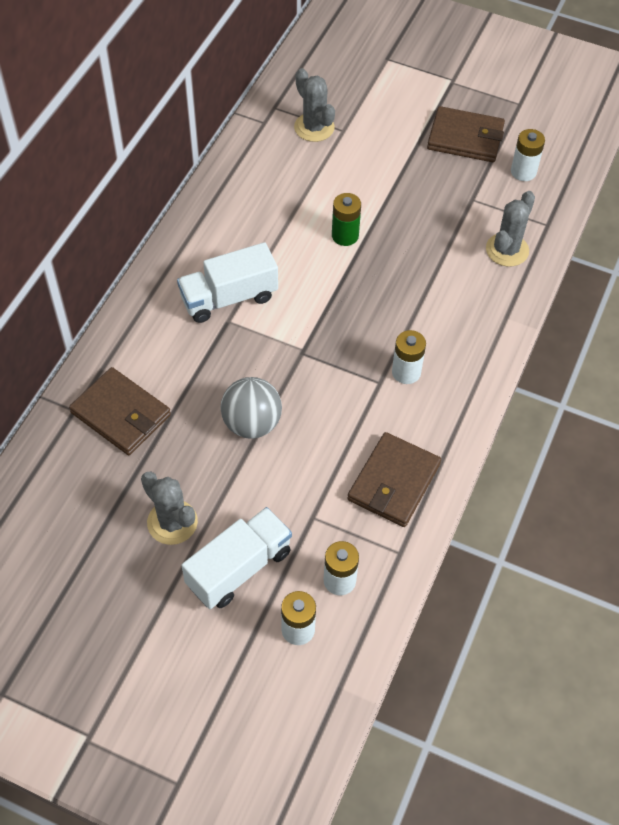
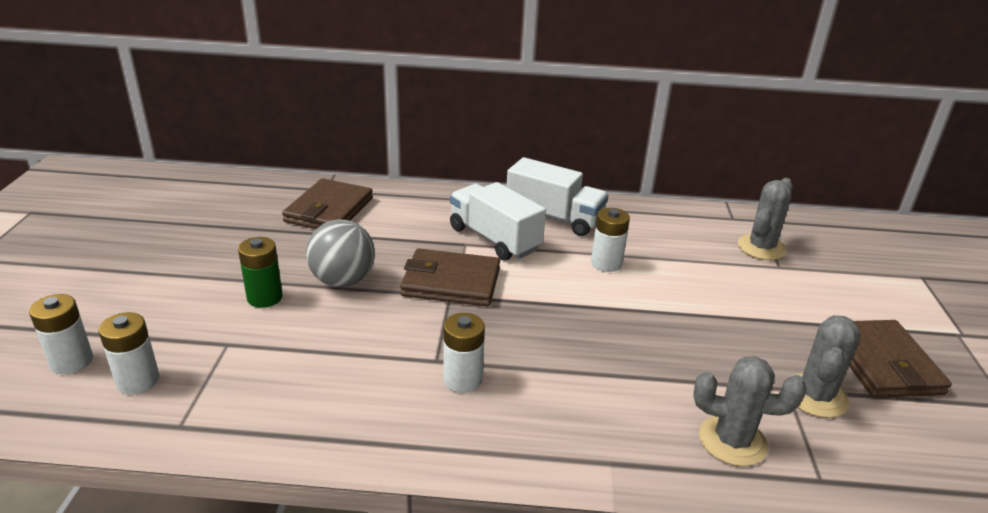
camera: 70 degrees right, 25 degrees down
grey cactus [141,472,198,545] -> grey cactus moved to [790,315,861,418]
white truck [181,507,292,609] -> white truck moved to [506,157,608,236]
green battery [332,193,361,246] -> green battery moved to [238,237,283,308]
brown wallet [347,432,441,527] -> brown wallet moved to [400,248,500,307]
white battery [511,129,545,181] -> white battery moved to [591,208,630,272]

